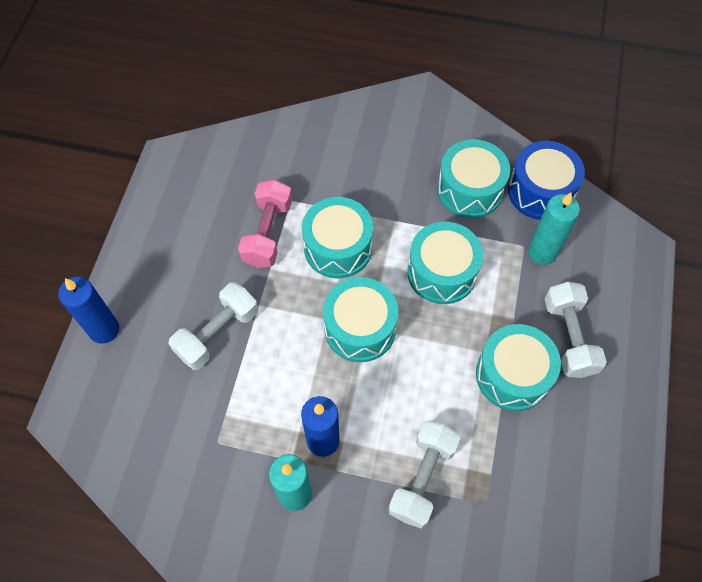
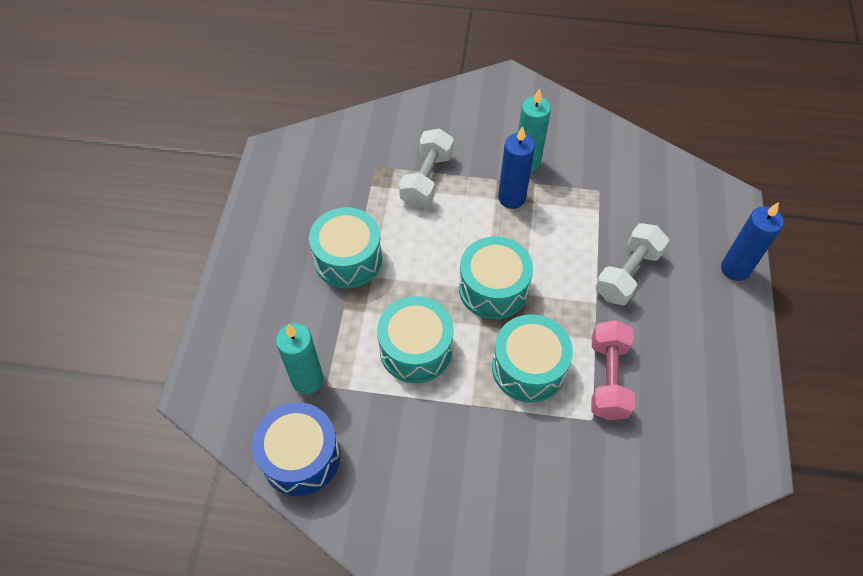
camera: 175 degrees right, 5 degrees down
turquoise drum [437,139,510,219] -> none
white dumbbell [544,282,607,378] -> none

